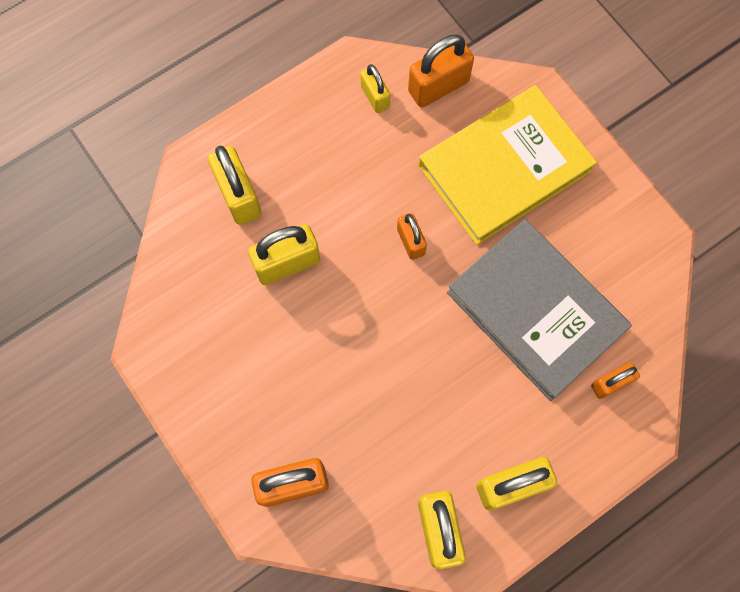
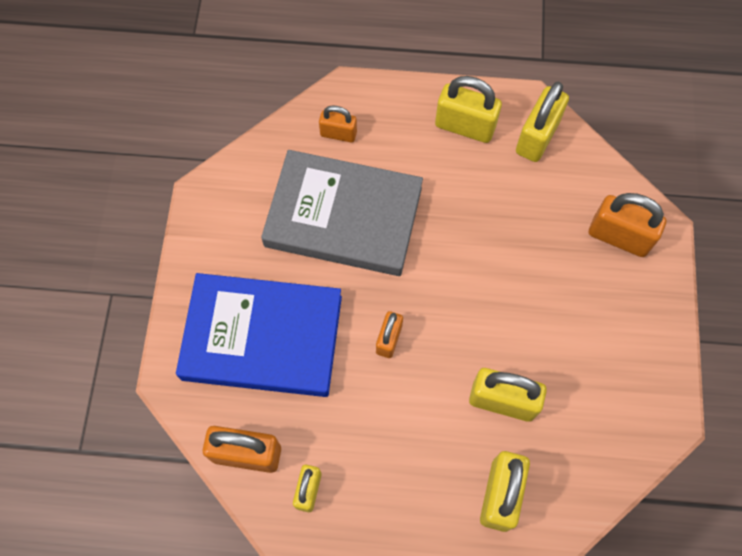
camera: 140 degrees left, 5 degrees down
yellow book [419,85,597,245] -> blue book [176,273,342,397]
grey book [447,219,632,401] -> grey book turned 75 degrees counterclockwise [261,150,423,276]

